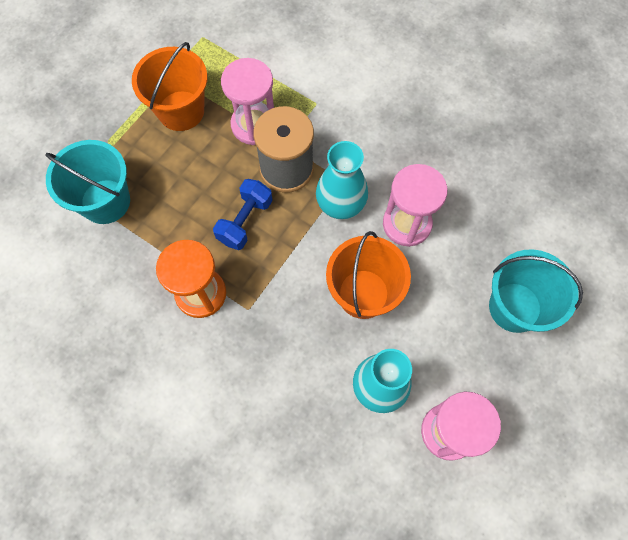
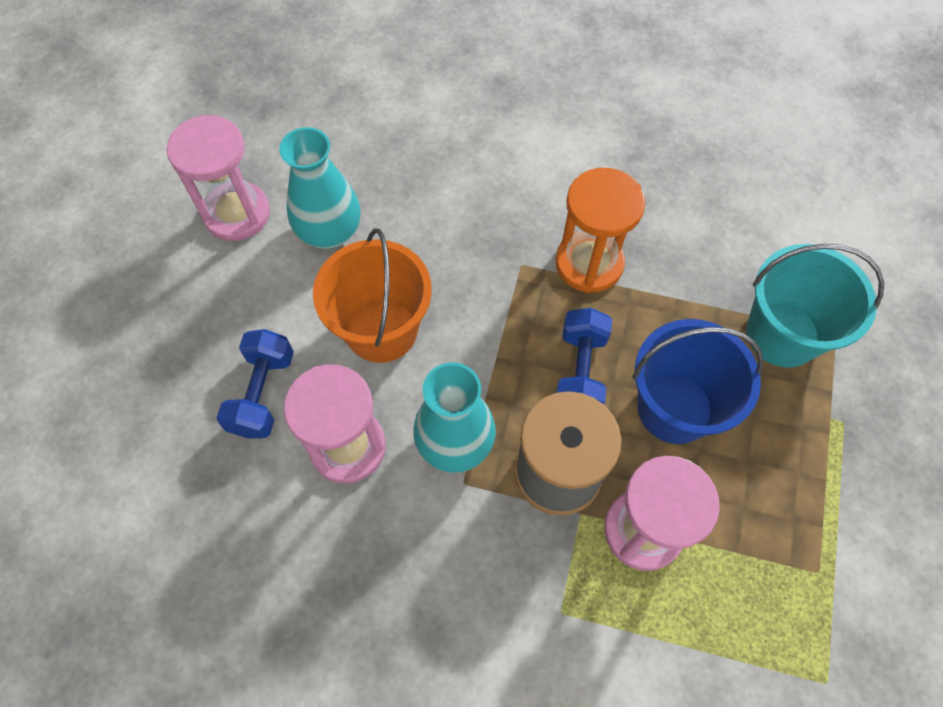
camera: 160 degrees right, 5 degrees down
orange bucket [132,42,207,131] -> none
turquoise bucket [489,249,583,333] -> none
none -> blue dumbbell [217,329,294,439]
none -> blue bucket [633,319,764,444]

